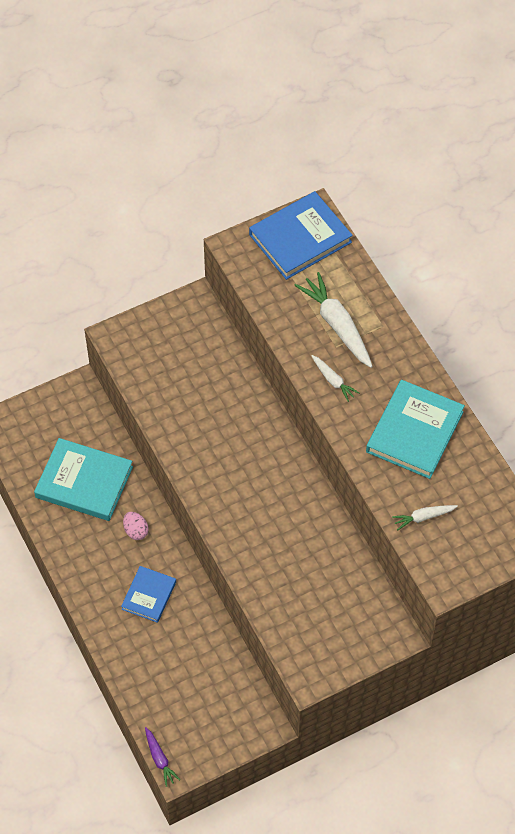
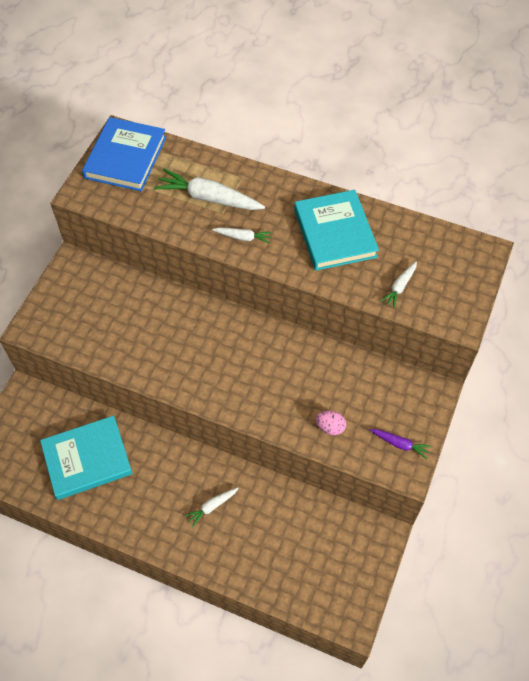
camera: 40 degrees left, 0 degrees up
blue book [121,566,176,623] -> white carrot [185,488,239,527]
pink egg [123,512,148,540] -> pink egg moved to [315,411,346,435]
purple carrot [145,727,180,787] -> purple carrot moved to [370,429,432,459]

